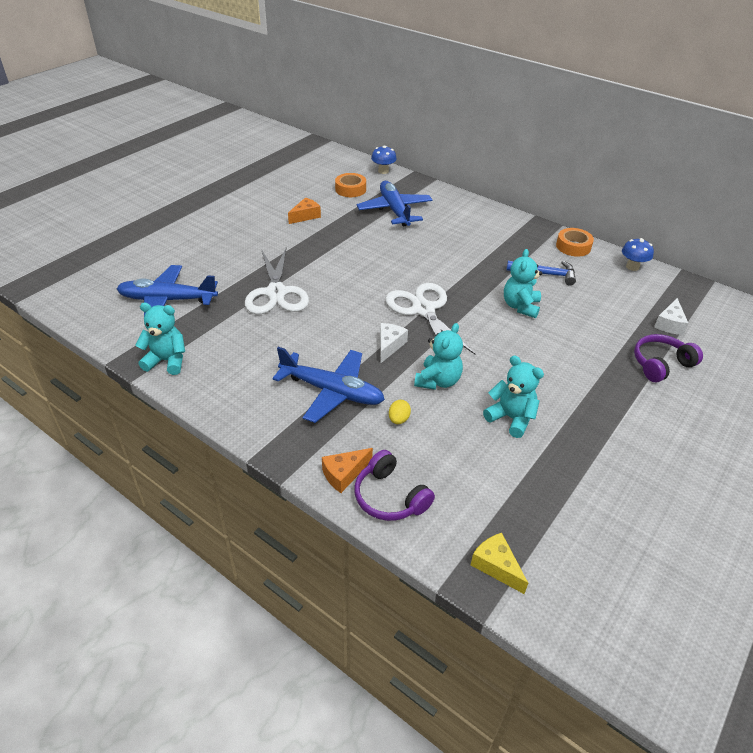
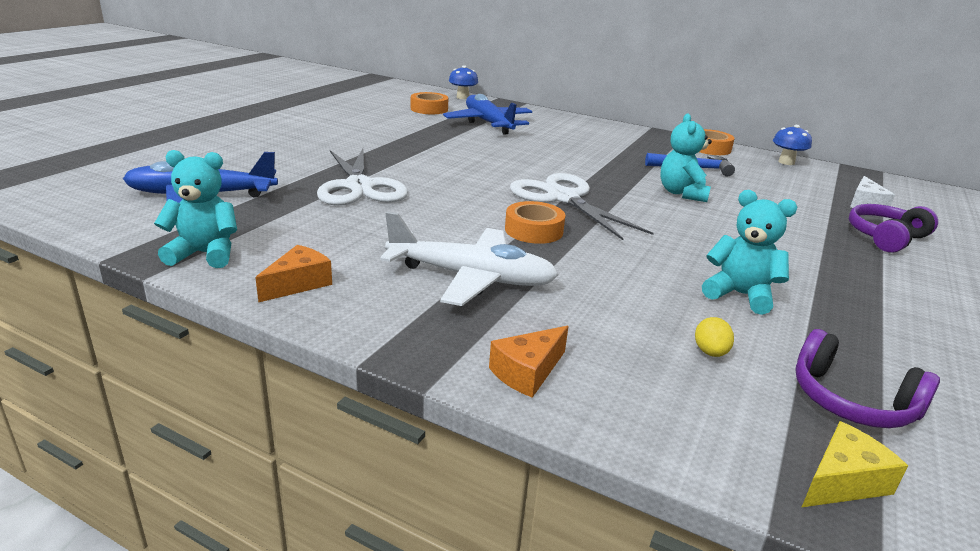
camera: 10 degrees left, 15 degrees down
blue plane [272,347,385,423] -> white plane [380,212,558,306]
orange cheese [288,197,321,224] -> orange cheese moved to [255,245,332,303]
purple headphones [354,450,435,521] -> purple headphones moved to [795,329,940,428]
white cheese [380,323,408,363] -> orange tape [505,201,565,244]
yellow egg [389,400,411,424] -> yellow egg moved to [695,317,734,357]
turquoise teddy bear [414,323,463,390] -> none
yellow cheese [471,533,528,594] -> yellow cheese turned 105 degrees clockwise [802,421,908,507]

